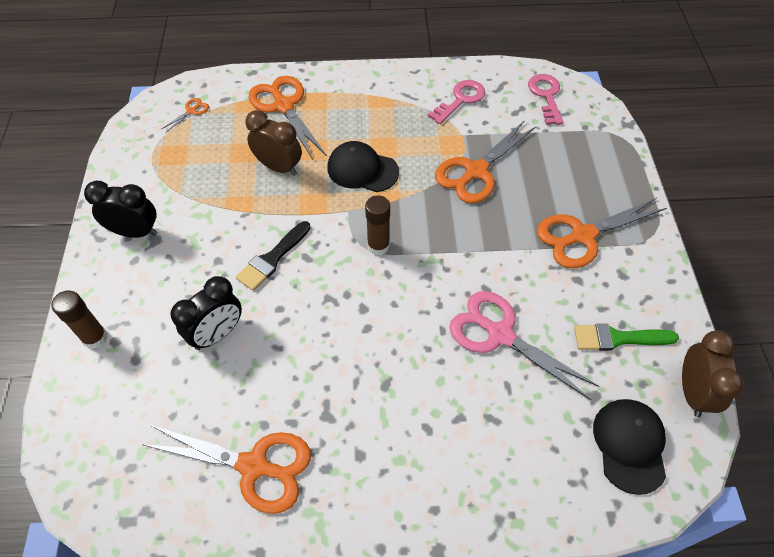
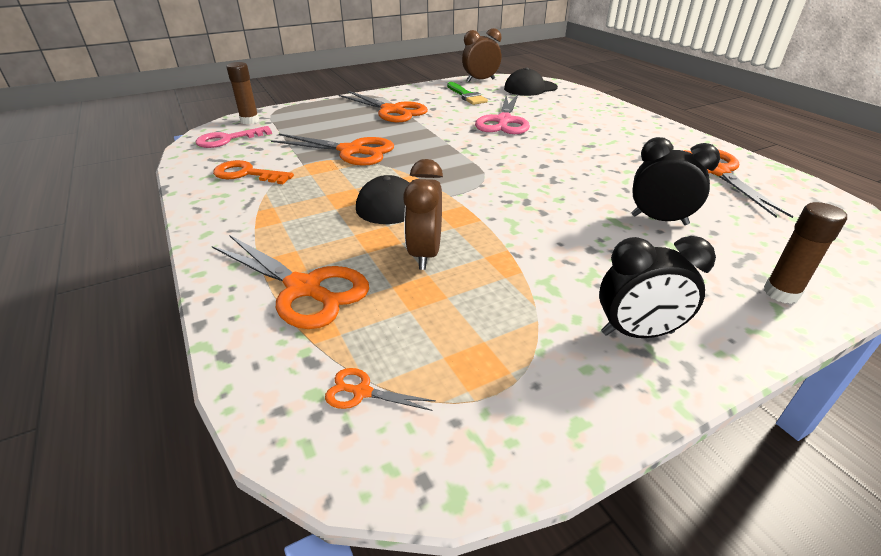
camera: 115 degrees left, 20 degrees down
black clock [84,181,158,238] -> black clock turned 75 degrees counterclockwise [599,236,716,338]
black brush [236,221,310,291] -> none
orange scissors [249,76,327,160] -> orange scissors turned 90 degrees counterclockwise [212,235,369,329]
brown glue stick [365,195,390,255] -> brown glue stick moved to [226,62,259,124]
pink key [428,80,485,124] -> orange key [213,160,294,184]

